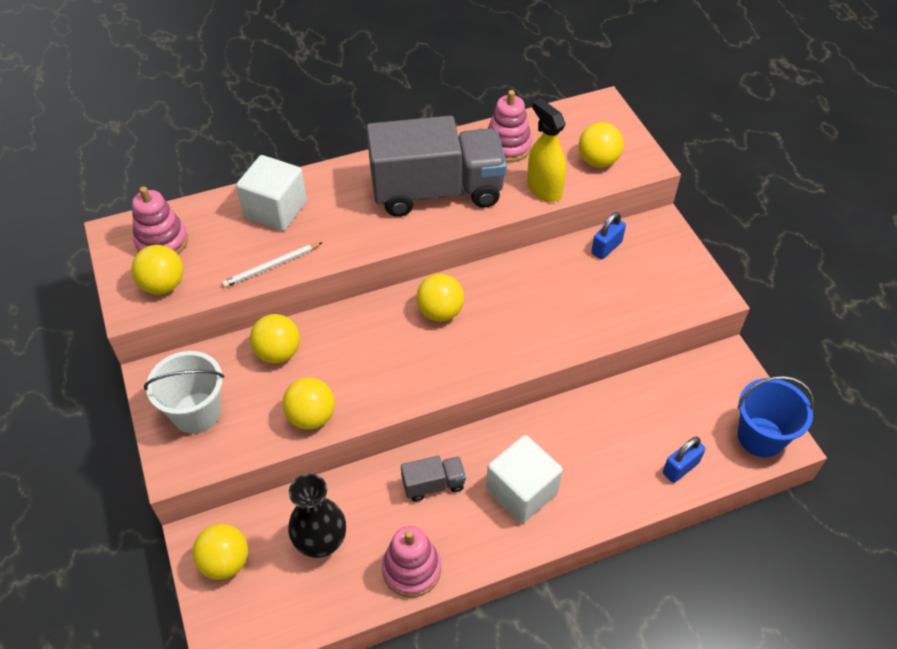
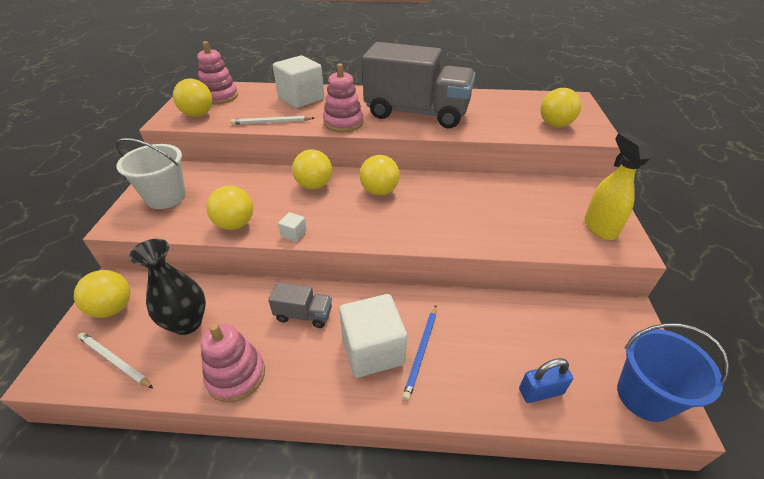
camera: 25 degrees right, 10 degrees down
yellow ball [250,314,300,363] -> yellow ball moved to [292,149,332,189]
pink stacking toy [488,90,532,162] -> pink stacking toy moved to [323,64,364,132]
yellow spray bottle [527,98,566,202] -> yellow spray bottle moved to [584,132,650,240]
blue padlock [591,212,626,259] -> none
none -> white pencil [78,332,153,388]
none -> white cube [278,212,307,242]
none -> blue pencil [402,306,437,400]

